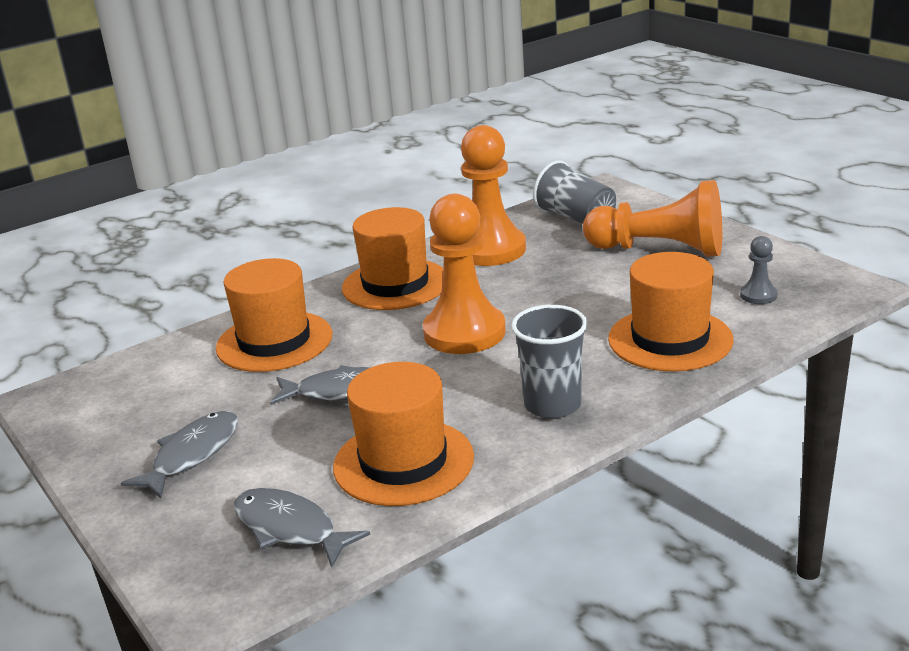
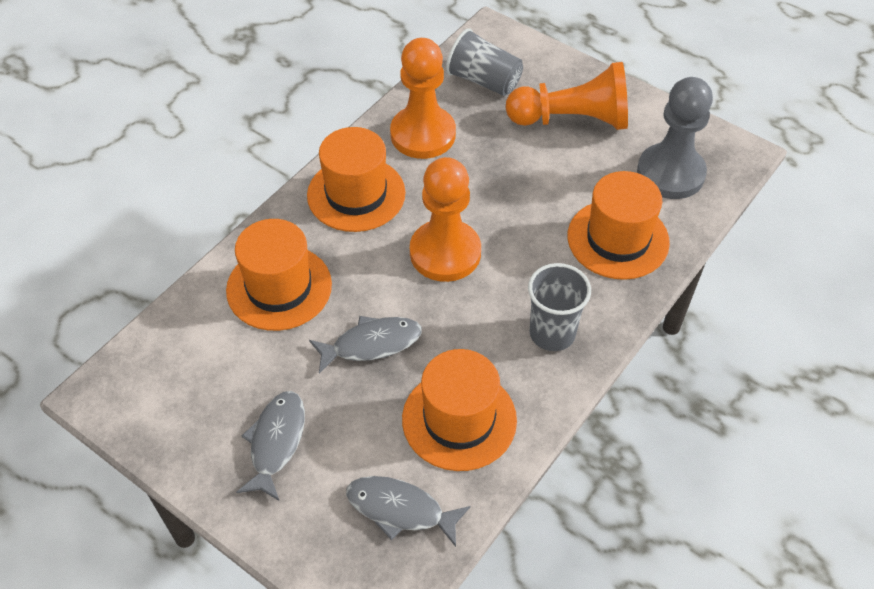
camera: 20 degrees left, 25 degrees up
grey pawn [740,236,778,304] -> grey pawn [637,77,713,199], size x2.25

